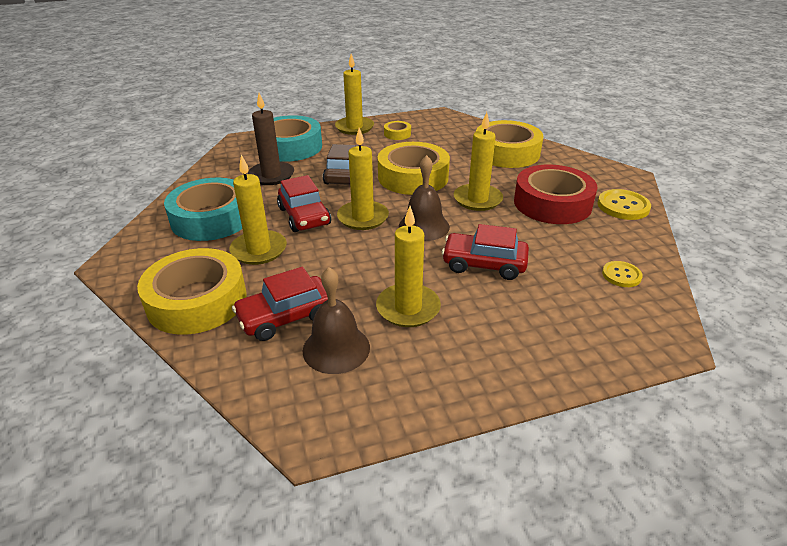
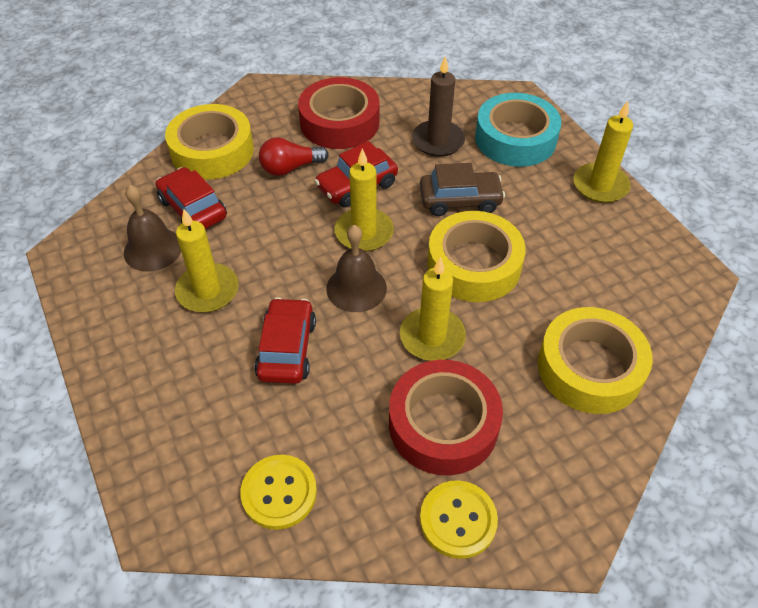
camera: 80 degrees right, 15 degrees up
turquoise tape [164,178,242,241] -> red tape [298,77,379,149]
yellow candle [229,155,287,265] -> red light bulb [259,137,329,176]
yellow tape [384,121,411,140] -> none
yellow button [602,261,643,287] -> yellow button [240,455,317,530], size x1.58

